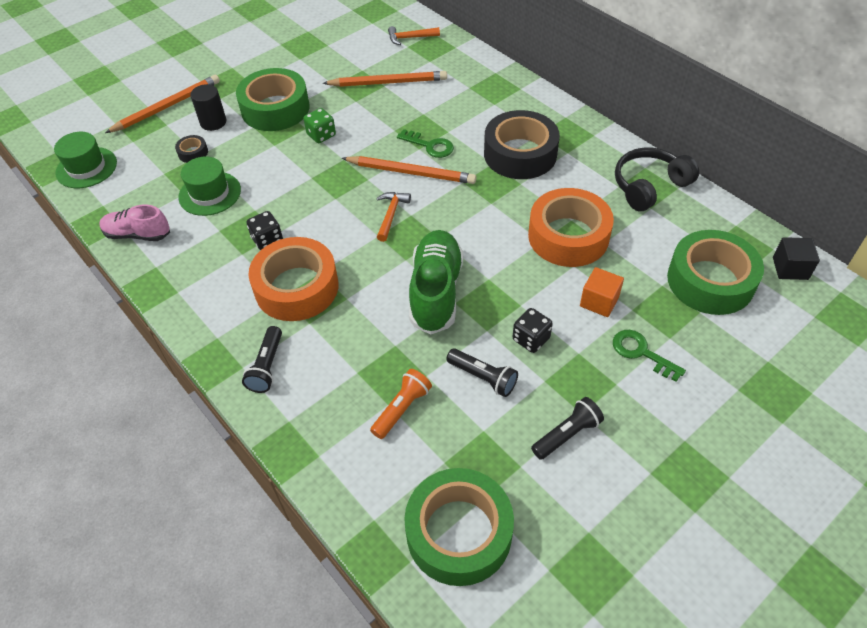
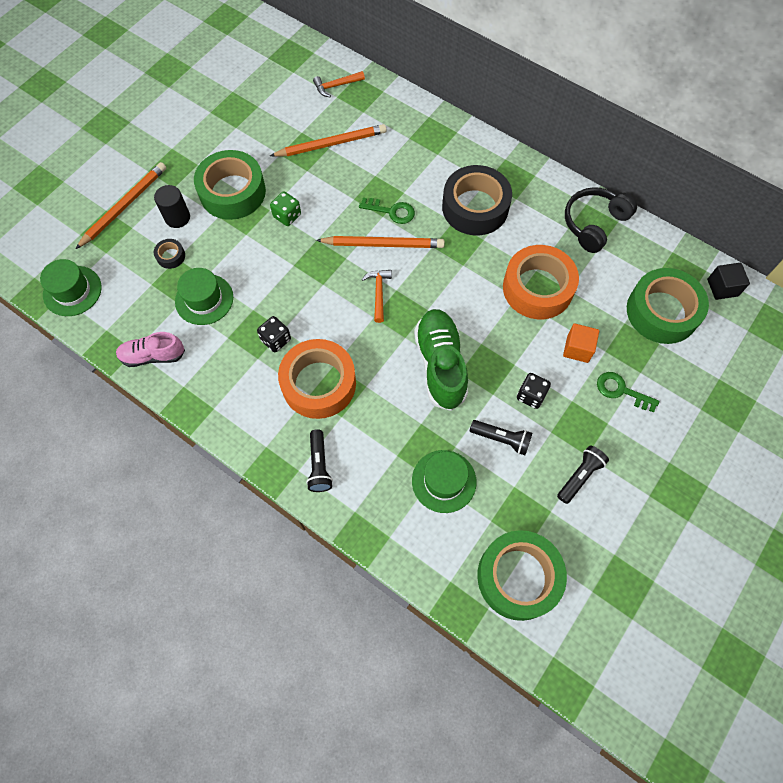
camera: 15 degrees left, 15 degrees up
orange flashlight [370,369,432,439] -> green hat [412,450,477,513]

